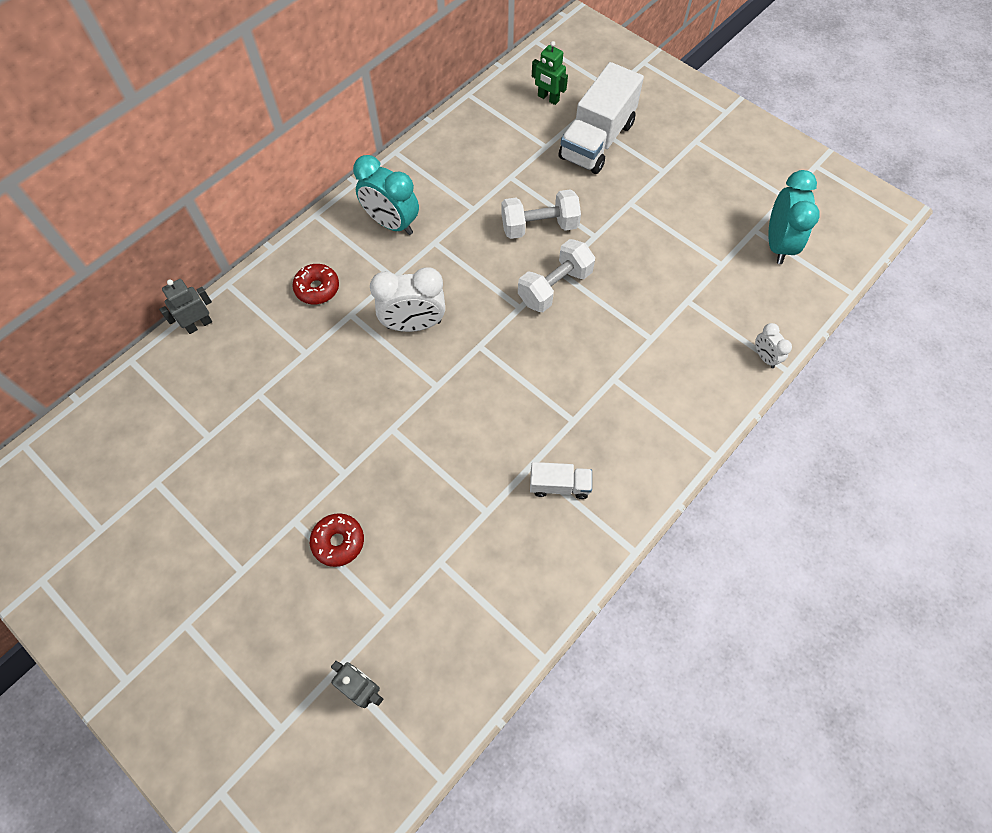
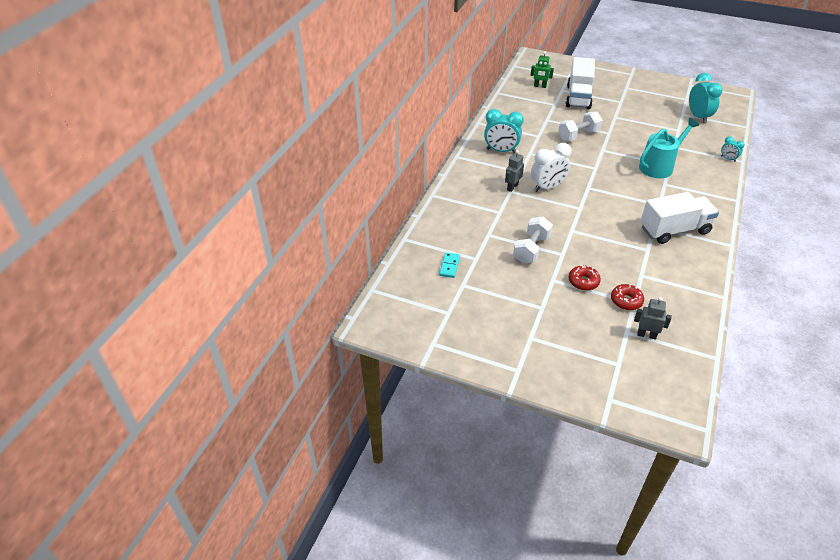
camera: 20 degrees left, 20 degrees down
grey robot [159,279,212,334] -> grey robot moved to [505,150,524,192]
red donut [292,264,339,304] -> red donut moved to [611,284,644,310]
white dumbbell [518,239,595,312] -> white dumbbell moved to [513,216,553,264]
white truck [530,462,592,499] -> white truck [641,192,719,244], size x2.03
white clock [755,323,792,368] -> turquoise clock [721,136,745,162]
none -> turquoise domino [439,252,460,278]
none -> turquoise watering can [639,118,699,178]

